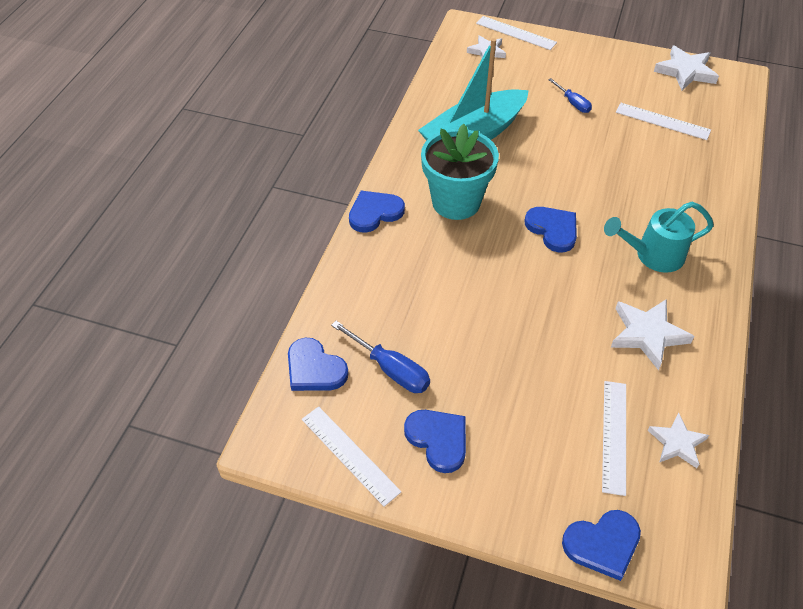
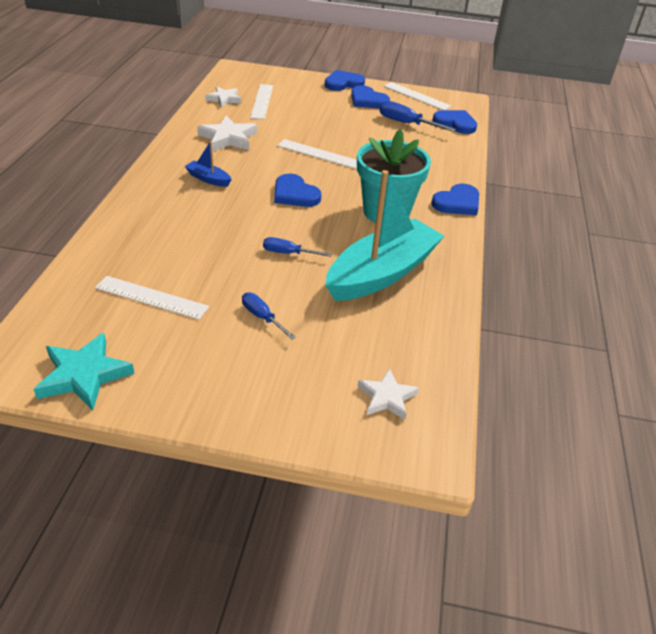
camera: 170 degrees right, 10 degrees down
white ruler [476,16,557,50] -> white ruler moved to [277,139,357,169]
blue heart [562,510,641,581] -> blue heart moved to [325,70,365,91]
turquoise watering can [604,202,714,273] -> blue boat [185,141,232,187]
white star [654,46,719,90] -> turquoise star [34,333,135,410]
none -> blue screwdriver [263,237,332,257]

